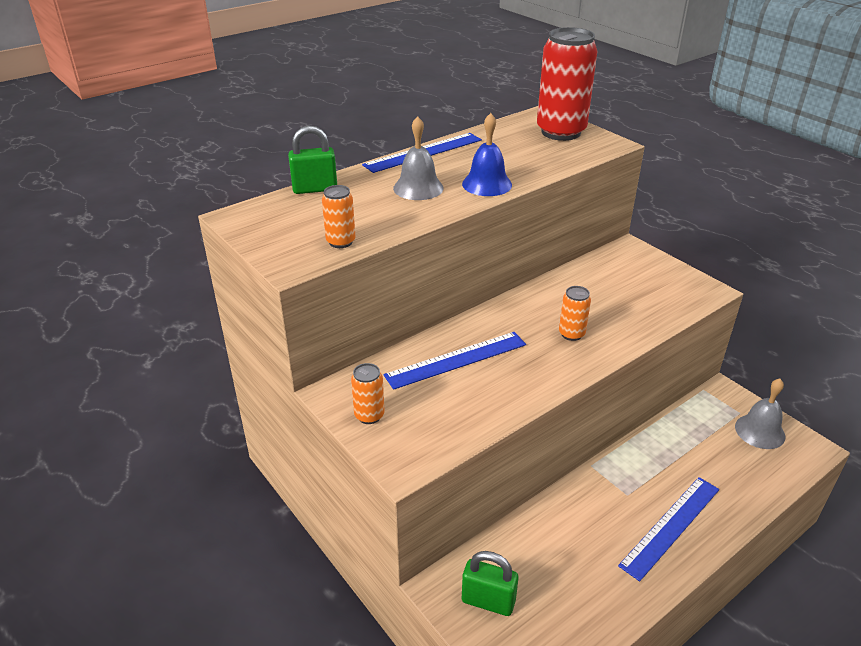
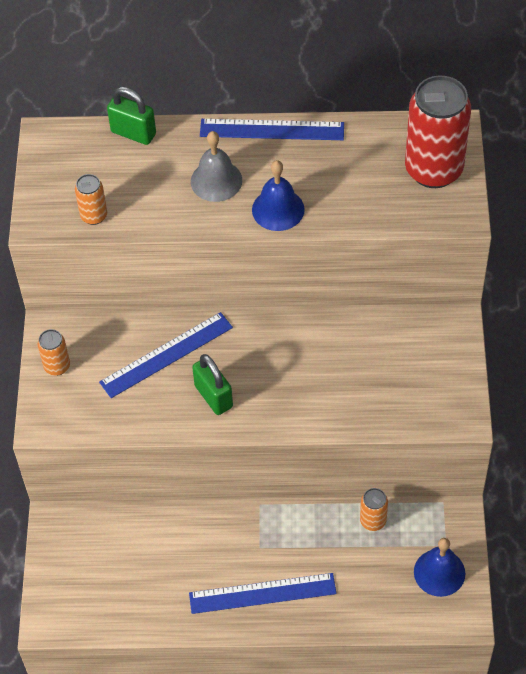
camera: 40 degrees right, 20 degrees up
blue ruler [383,332,526,390] -> blue ruler turned 45 degrees counterclockwise [99,312,233,398]
green padlock [462,551,519,616] -> green padlock moved to [192,354,233,415]
orange can [559,286,591,341] -> orange can moved to [360,488,388,531]
grey bell [735,379,785,449] -> blue bell [414,538,465,597]

